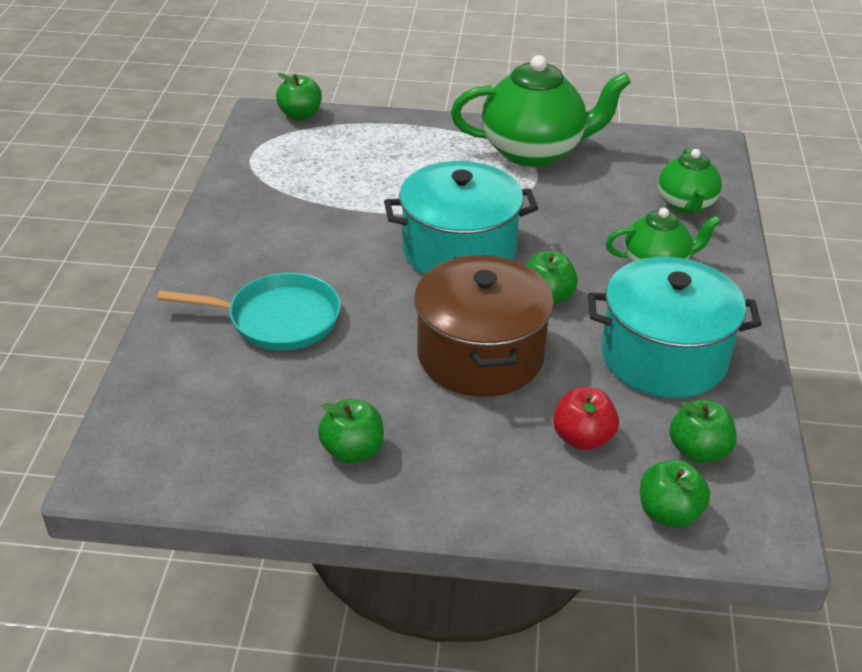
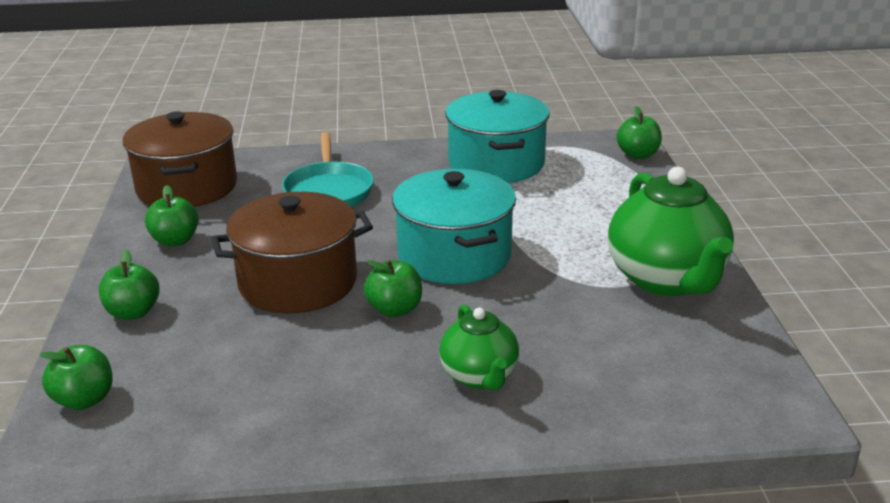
camera: 80 degrees right, 10 degrees down
red apple [553,387,619,450] -> none
turquoise pot [588,257,762,398] -> turquoise pot moved to [445,90,550,183]
green teapot [658,147,722,214] -> none
green apple [669,399,737,463] -> green apple moved to [99,250,160,320]
none -> brown pot [123,112,237,207]

